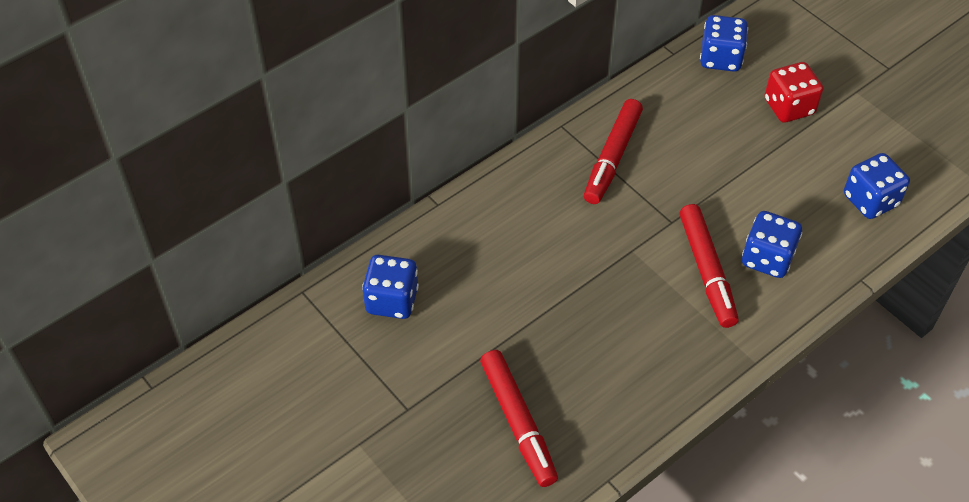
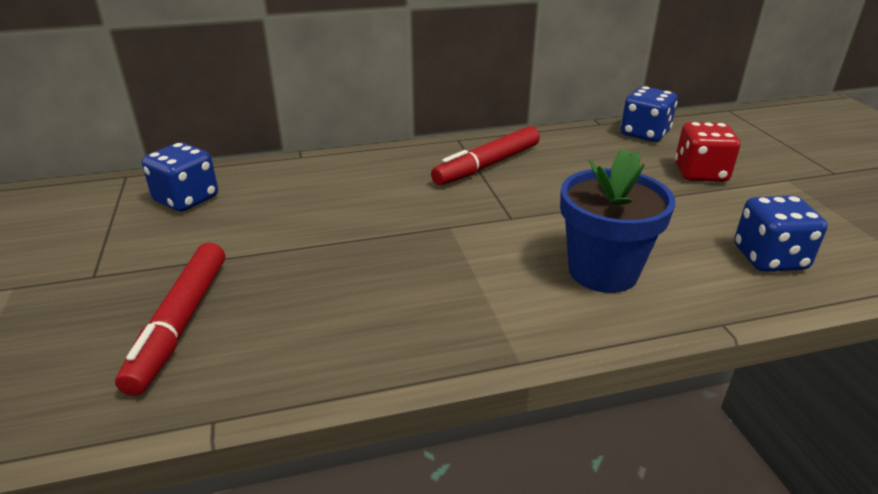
camera: 25 degrees right, 20 degrees down
red marker [680,204,739,328] -> none
blue dice [742,211,802,278] -> blue flower pot [560,148,676,293]

